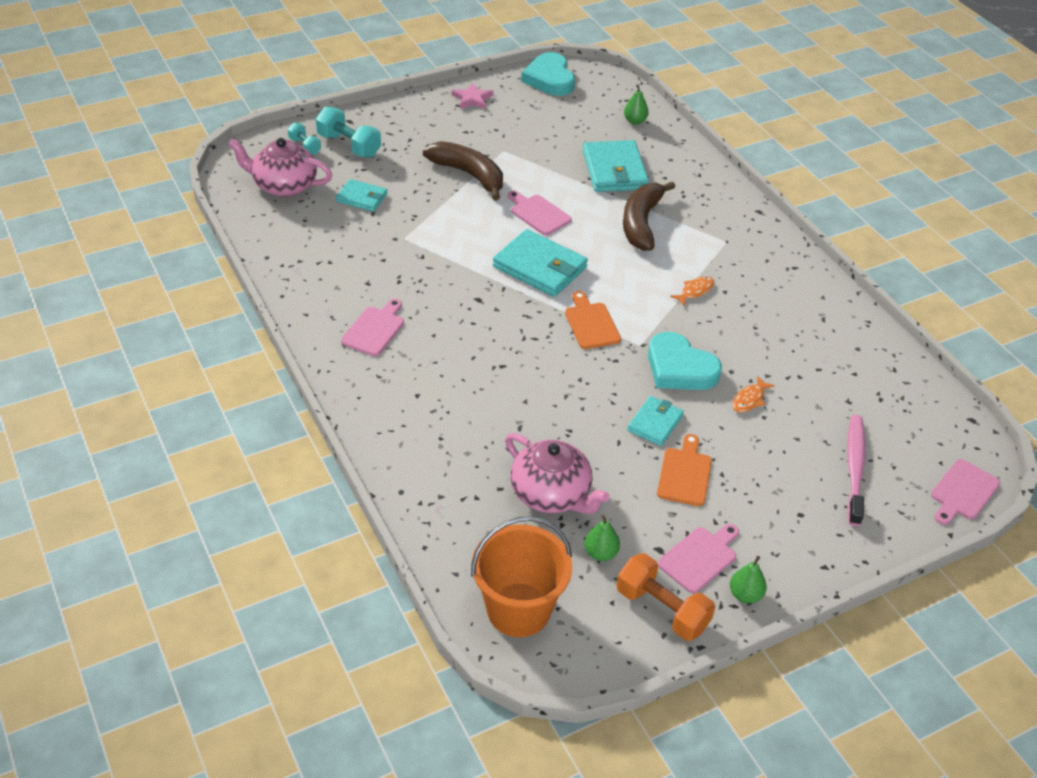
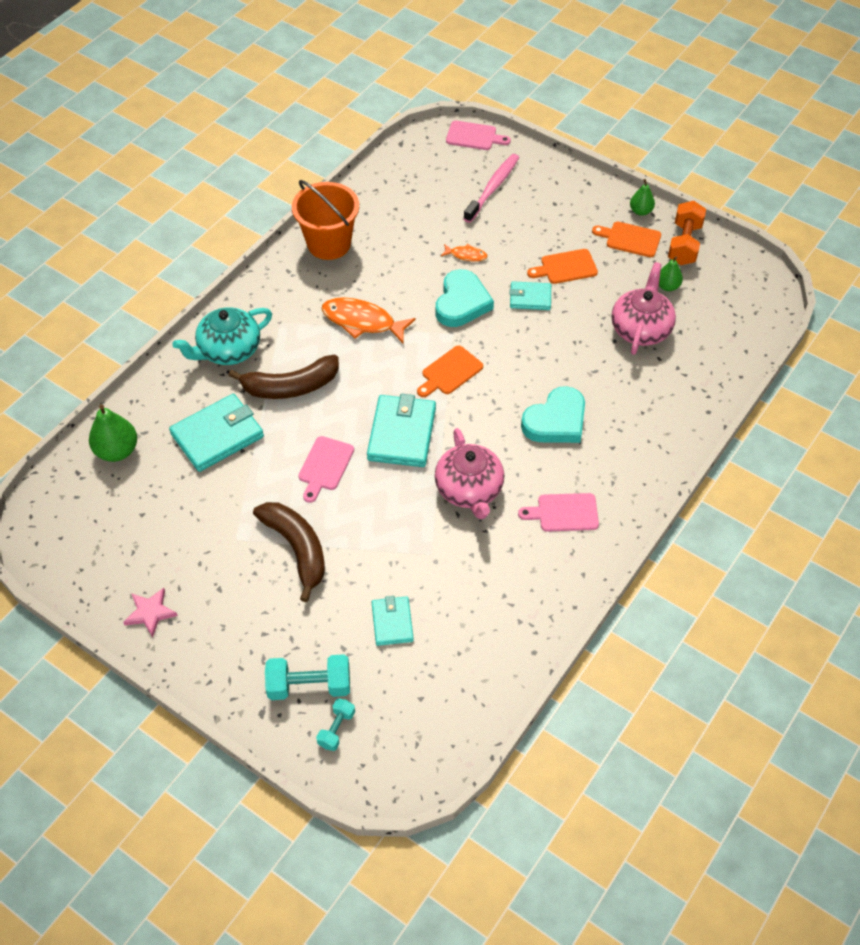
camera: 115 degrees left, 10 degrees up
pink teapot [228,138,332,197] -> pink teapot moved to [435,428,504,519]
turquoise dumbbell [316,107,381,158] -> turquoise dumbbell turned 75 degrees clockwise [265,654,350,700]
brown banana [423,141,503,201] -> brown banana turned 135 degrees clockwise [253,502,325,602]
orange bucket [471,516,572,637] -> orange bucket moved to [292,180,359,260]
turquoise heart [521,52,575,96] -> turquoise heart moved to [521,386,585,443]
green pear [624,84,649,124] -> green pear [89,404,137,462], size x1.65
pink cutting board [658,524,739,593] -> orange cutting board [592,222,661,257]
orange fish [670,276,714,306] -> orange fish [321,297,416,343], size x1.97
pink toothbrush [847,415,866,526] -> pink toothbrush turned 135 degrees clockwise [463,154,519,223]
none -> turquoise teapot [172,307,272,365]

